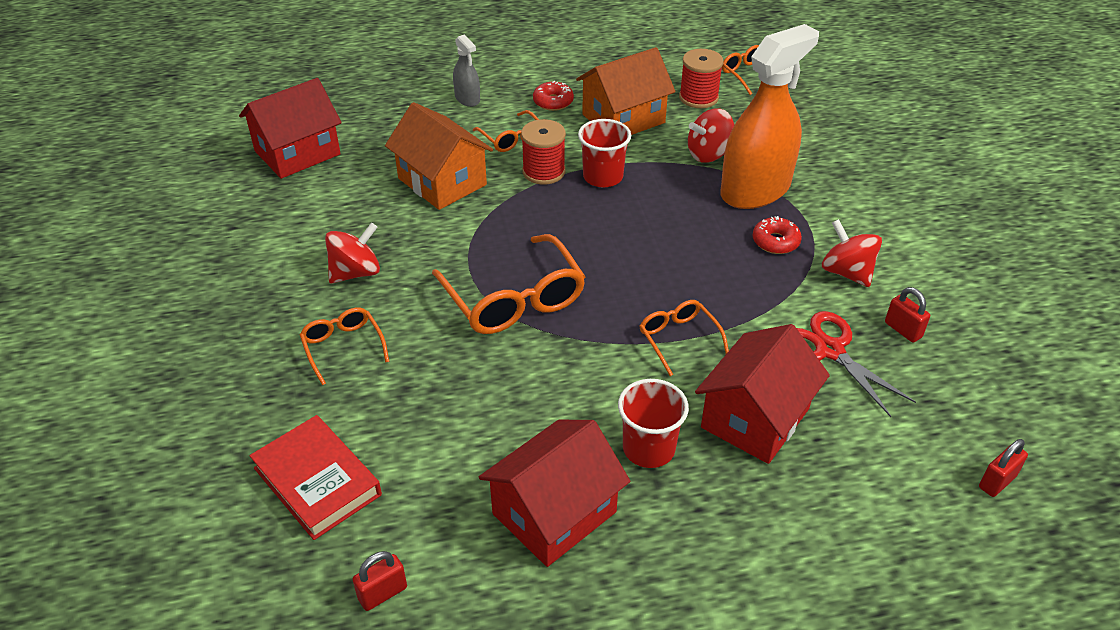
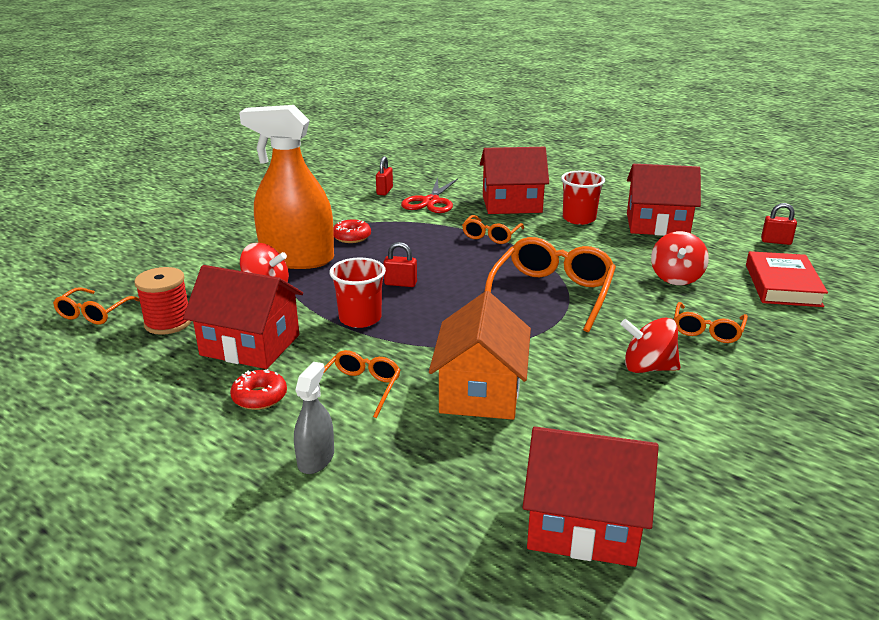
camera: 130 degrees left, 15 degrees down
red spool [521,119,566,185] -> none
orange house [576,47,676,135] -> red house [183,265,303,369]
red spinning top [822,219,882,287] -> red spinning top moved to [651,231,709,285]
red padlock [979,439,1028,497] -> red padlock moved to [383,242,417,287]

